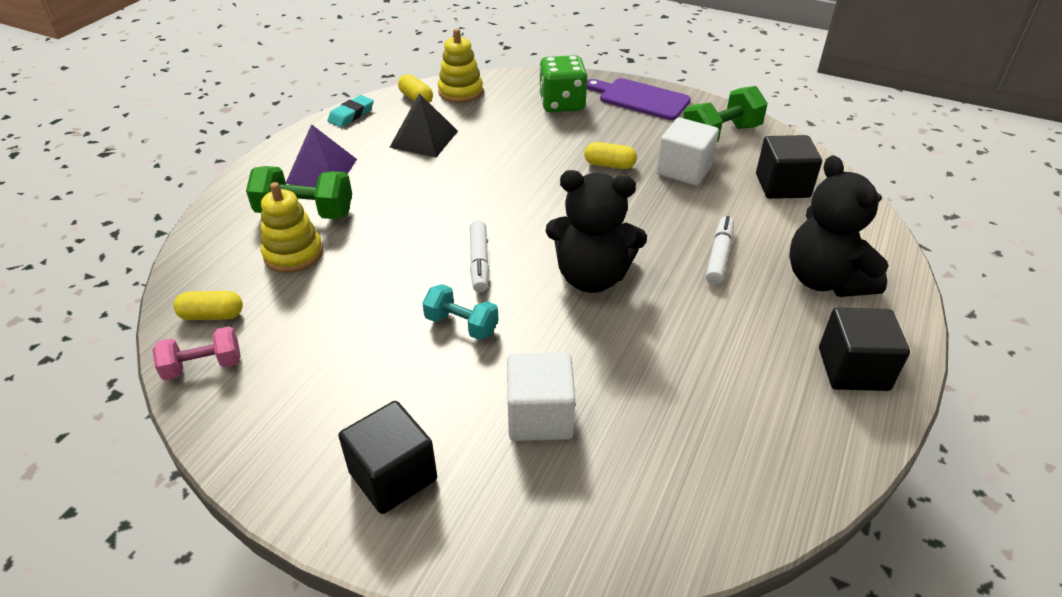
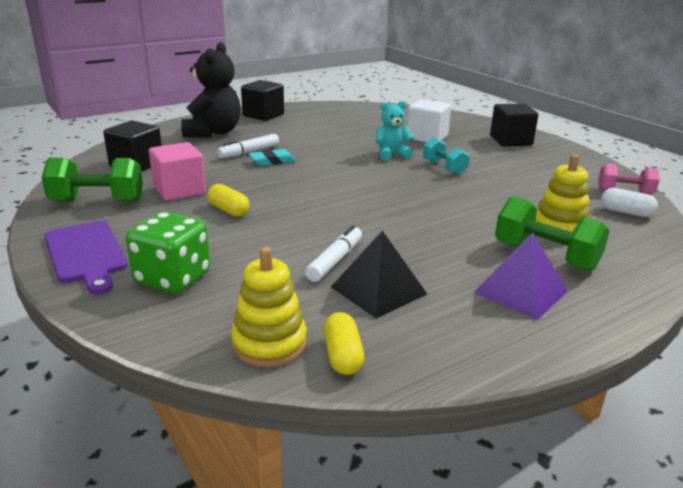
camera: 150 degrees left, 15 degrees down
yellow capsule [174,291,243,320] -> white capsule [601,188,658,217]
turquoise eraser [327,95,374,127] -> turquoise eraser moved to [249,149,296,166]
white marker [470,220,489,292] -> white marker moved to [305,225,362,282]
black teddy bear [546,170,647,293] -> none
white cube [657,117,719,186] -> pink cube [149,142,206,201]
none -> turquoise teddy bear [376,101,414,160]

